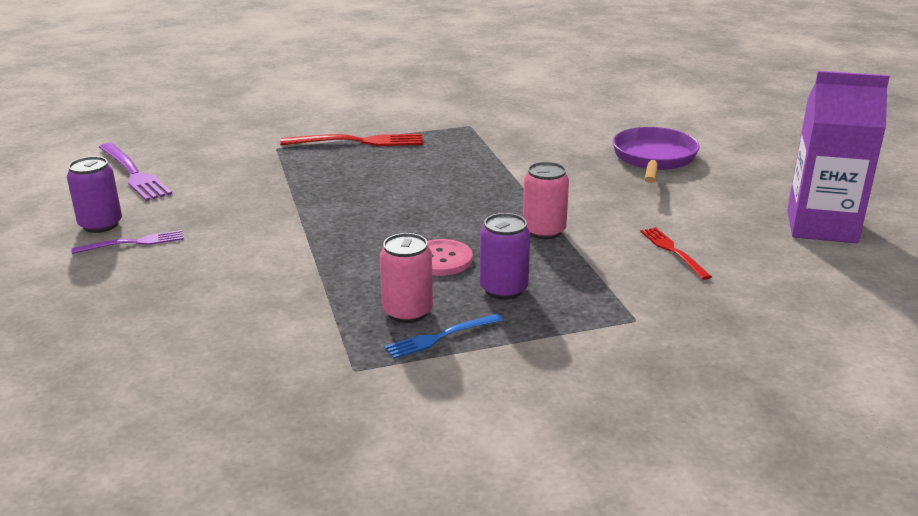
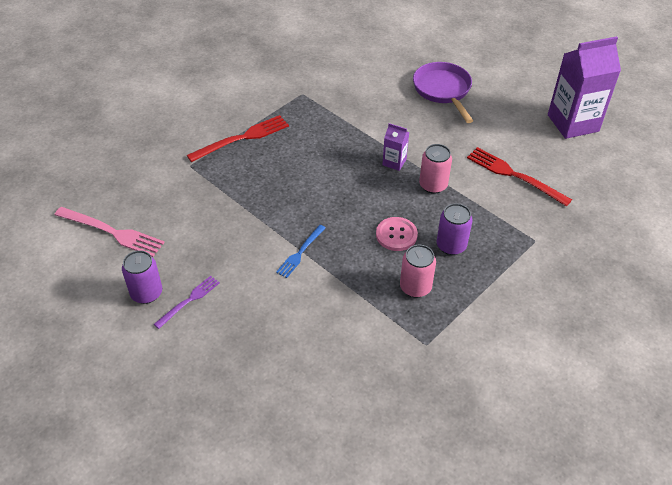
camera: 30 degrees left, 20 degrees up
purple fork [99,143,172,201] -> pink fork [55,207,165,257]
blue fork [384,314,503,359] -> blue fork moved to [276,225,325,278]
red fork [640,227,712,280] -> red fork [467,147,572,207], size x1.64
none -> purple carton [382,123,409,171]

